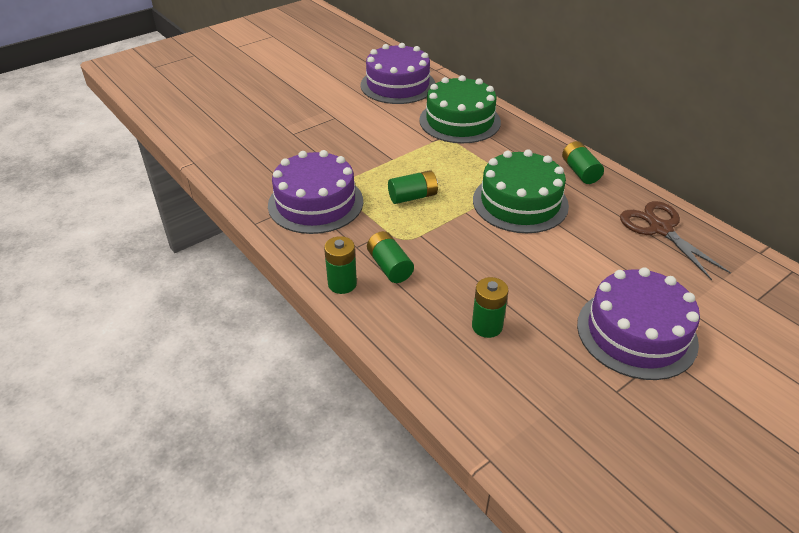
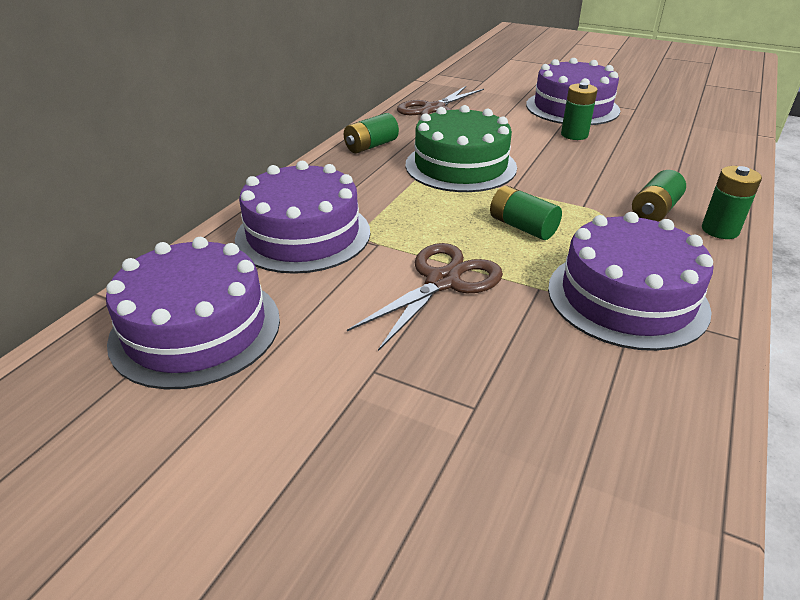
camera: 115 degrees left, 5 degrees down
green cake [419,75,501,143] -> purple cake [235,161,370,274]
green battery [472,277,508,338] -> green battery moved to [561,82,598,140]
none -> brown scissors [347,243,503,351]

